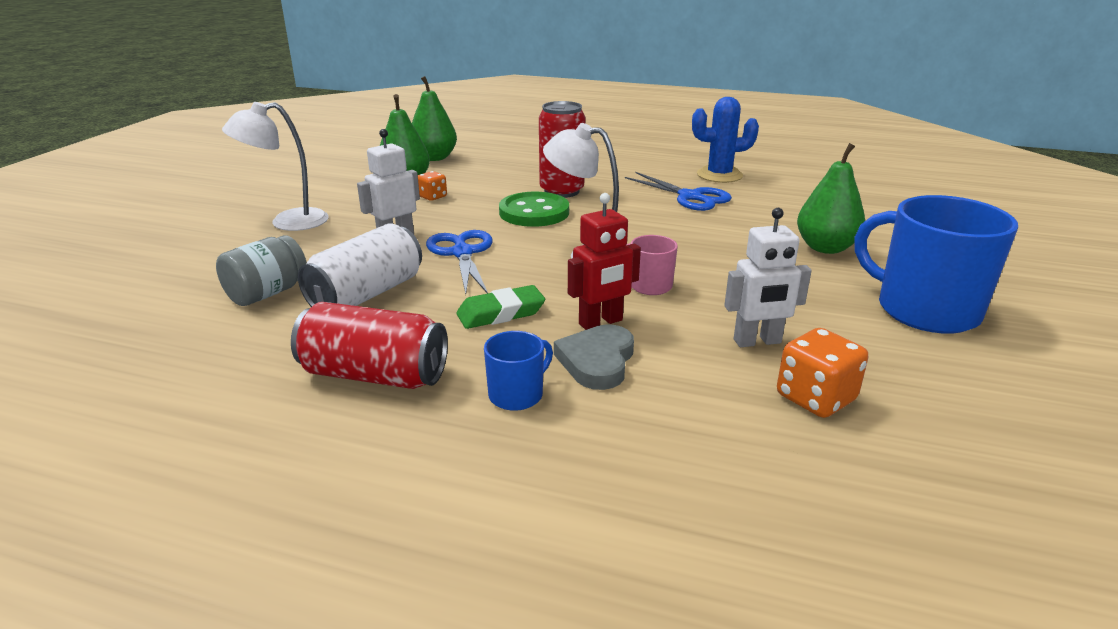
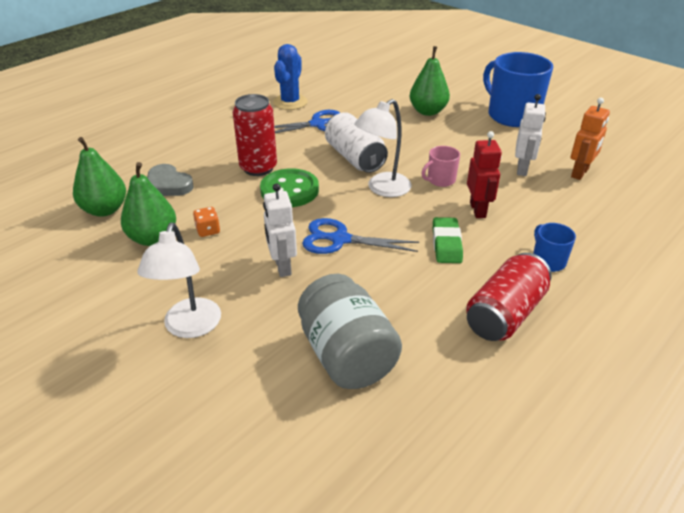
camera: 65 degrees left, 10 degrees up
grey jar [216,235,307,306] -> grey jar [298,274,402,389], size x1.51
white can [298,223,422,307] -> white can moved to [325,112,388,173]
grey heart [554,324,634,390] -> grey heart moved to [147,164,194,196]
orange dice [777,328,869,418] -> orange robot [571,98,610,180]
blue mug [854,195,1018,334] -> blue mug turned 75 degrees clockwise [483,52,553,127]

